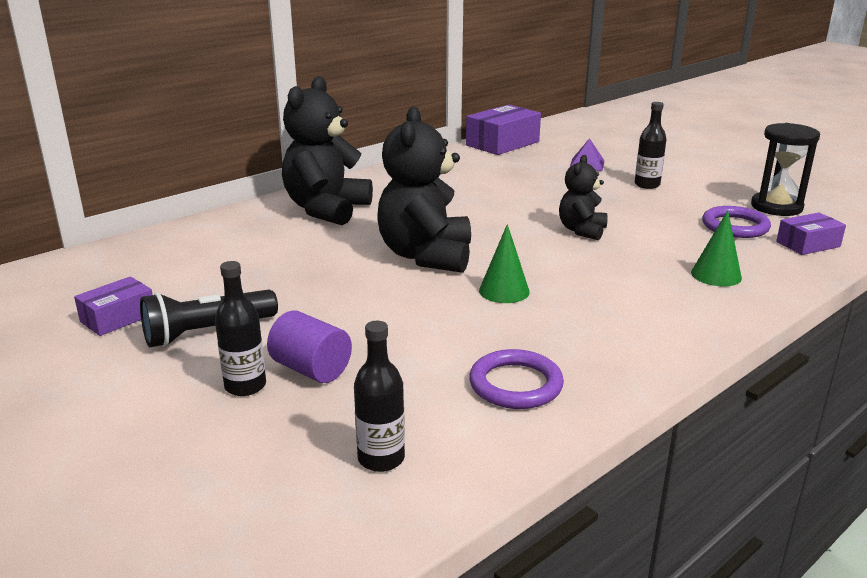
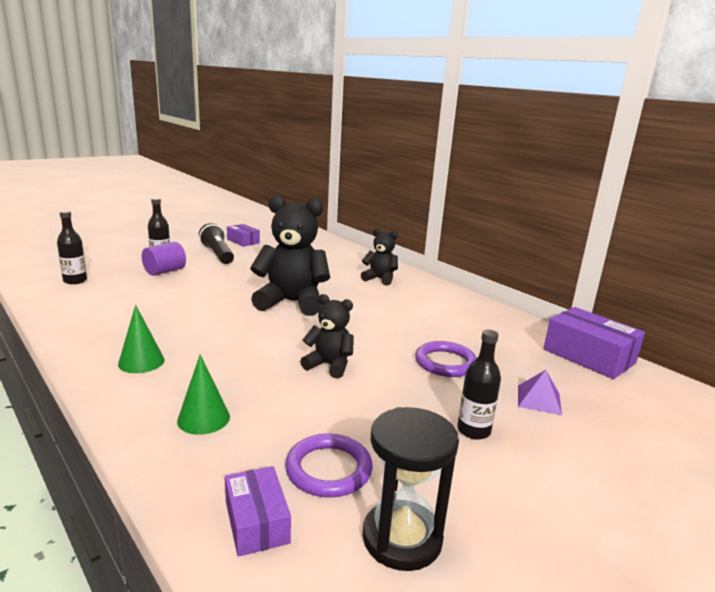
camera: 90 degrees right, 5 degrees down
black teddy bear [282,76,373,225] -> black teddy bear [361,228,398,286], size x0.55
purple ring [469,349,564,409] -> purple ring moved to [415,341,477,377]
green cone [479,224,530,303] -> green cone moved to [118,305,165,373]

